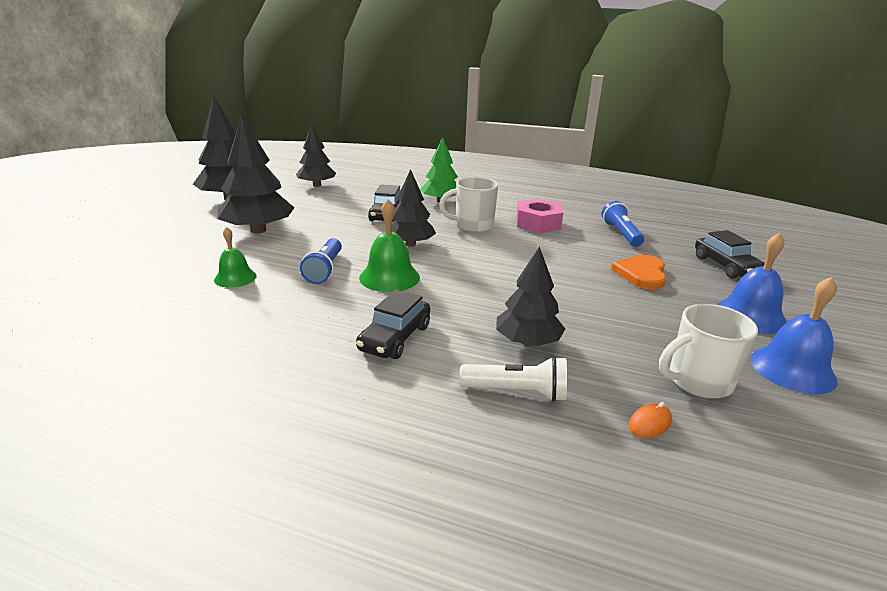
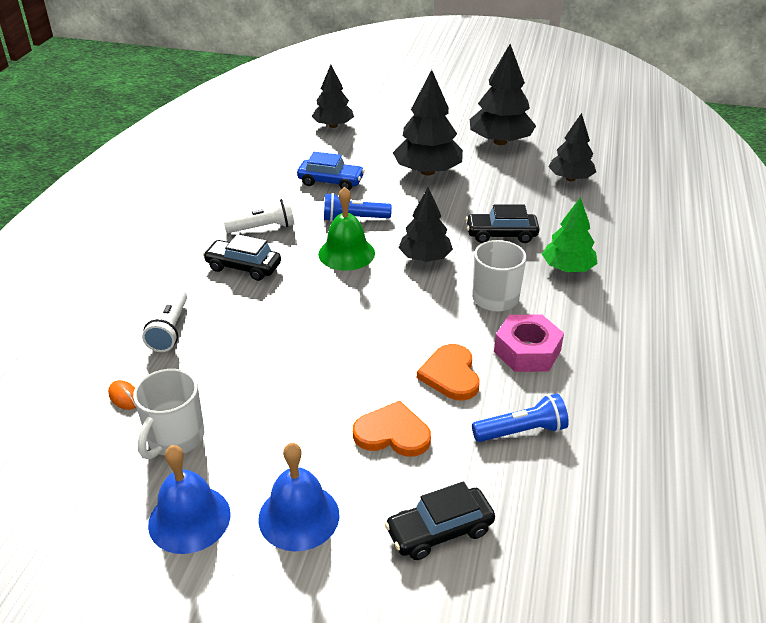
camera: 85 degrees right, 10 degrees up
green bell [214,227,257,288] -> blue car [297,152,365,190]
black tree [496,246,565,346] -> black tree moved to [312,65,354,128]
white mug [659,304,758,399] -> white mug turned 135 degrees counterclockwise [133,369,204,459]
none -> white flashlight [223,199,295,233]
none -> orange heart [417,344,479,401]

